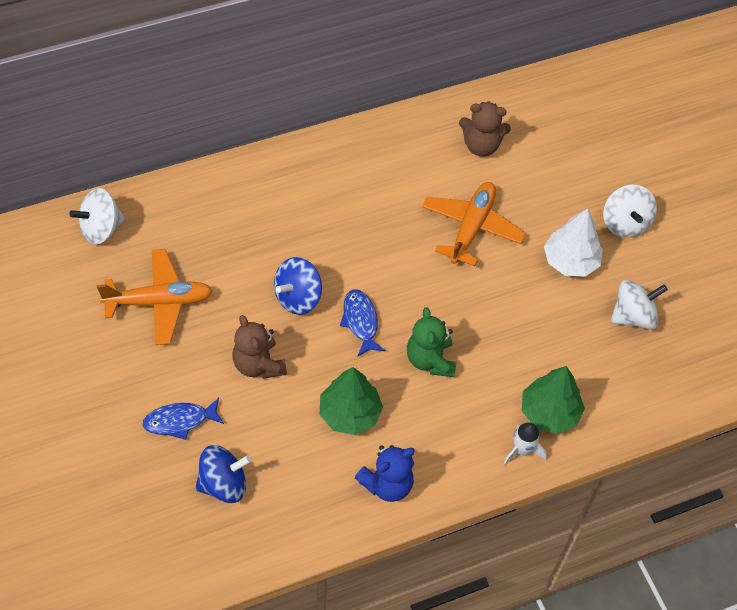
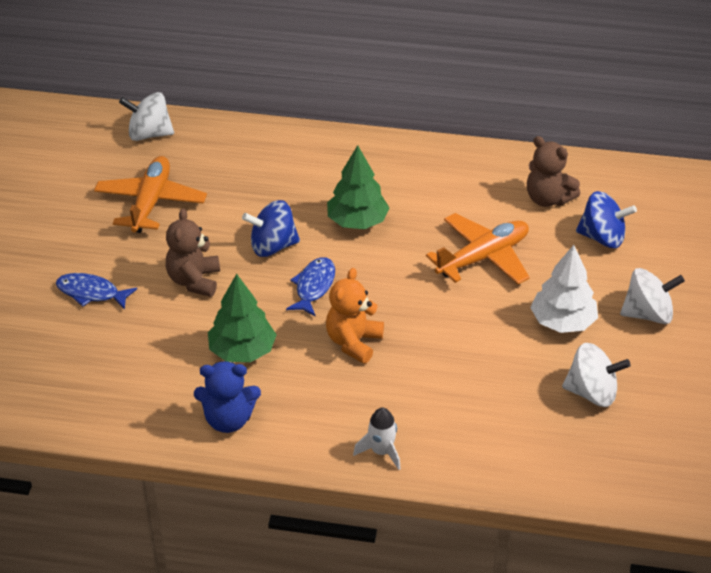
camera: 35 degrees right, 15 degrees down
orange plane [97,249,213,345] -> orange plane turned 105 degrees counterclockwise [94,156,207,233]
blue spinning top [195,445,251,503] -> blue spinning top moved to [576,191,637,248]
green teddy bear [407,307,456,377] -> orange teddy bear [326,268,384,364]
green tree [522,366,585,434] -> green tree moved to [327,145,390,229]
white spinning top [603,185,657,238] -> white spinning top turned 120 degrees counterclockwise [620,268,685,324]

